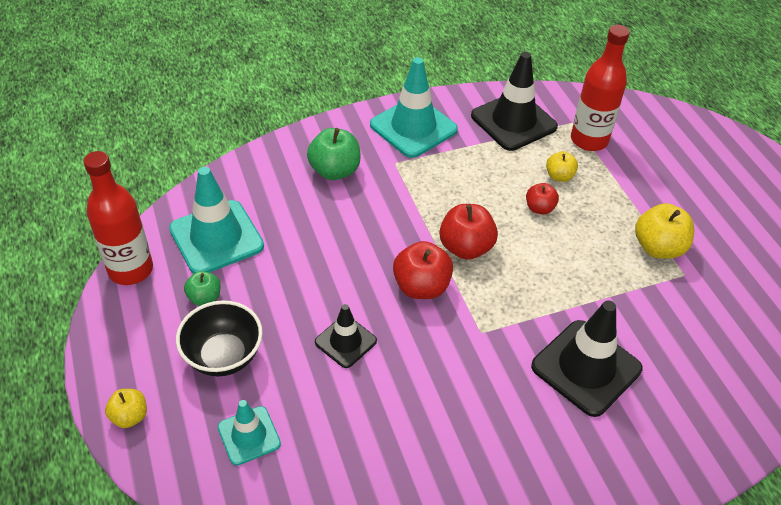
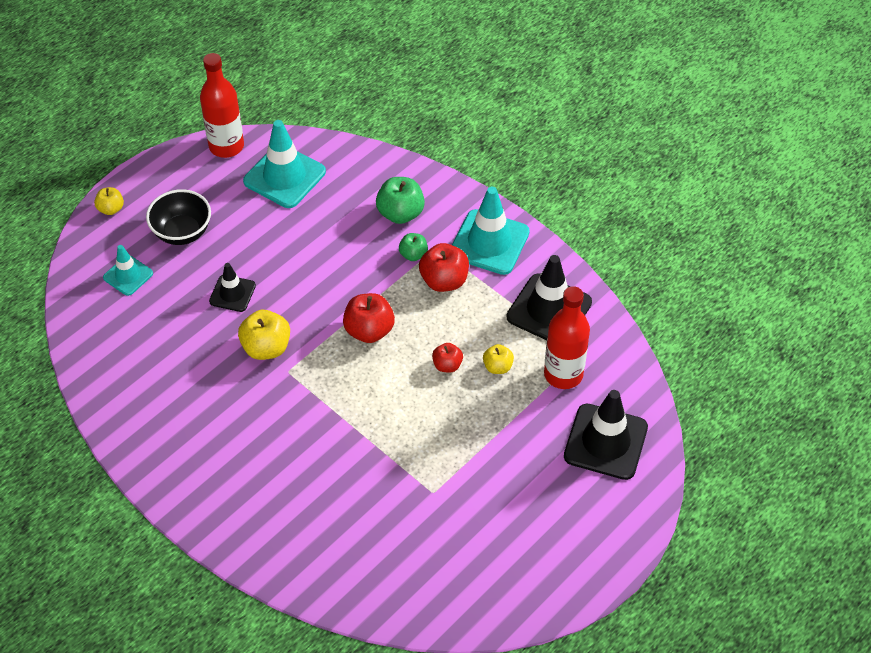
camera: 65 degrees right, 5 degrees up
green apple [184,271,221,306] -> green apple moved to [399,233,428,261]
red apple [393,241,453,299] -> red apple moved to [419,243,469,292]
black traffic cone [531,300,642,417] -> black traffic cone moved to [564,390,648,480]
yellow apple [635,203,694,259] -> yellow apple moved to [238,310,290,360]

